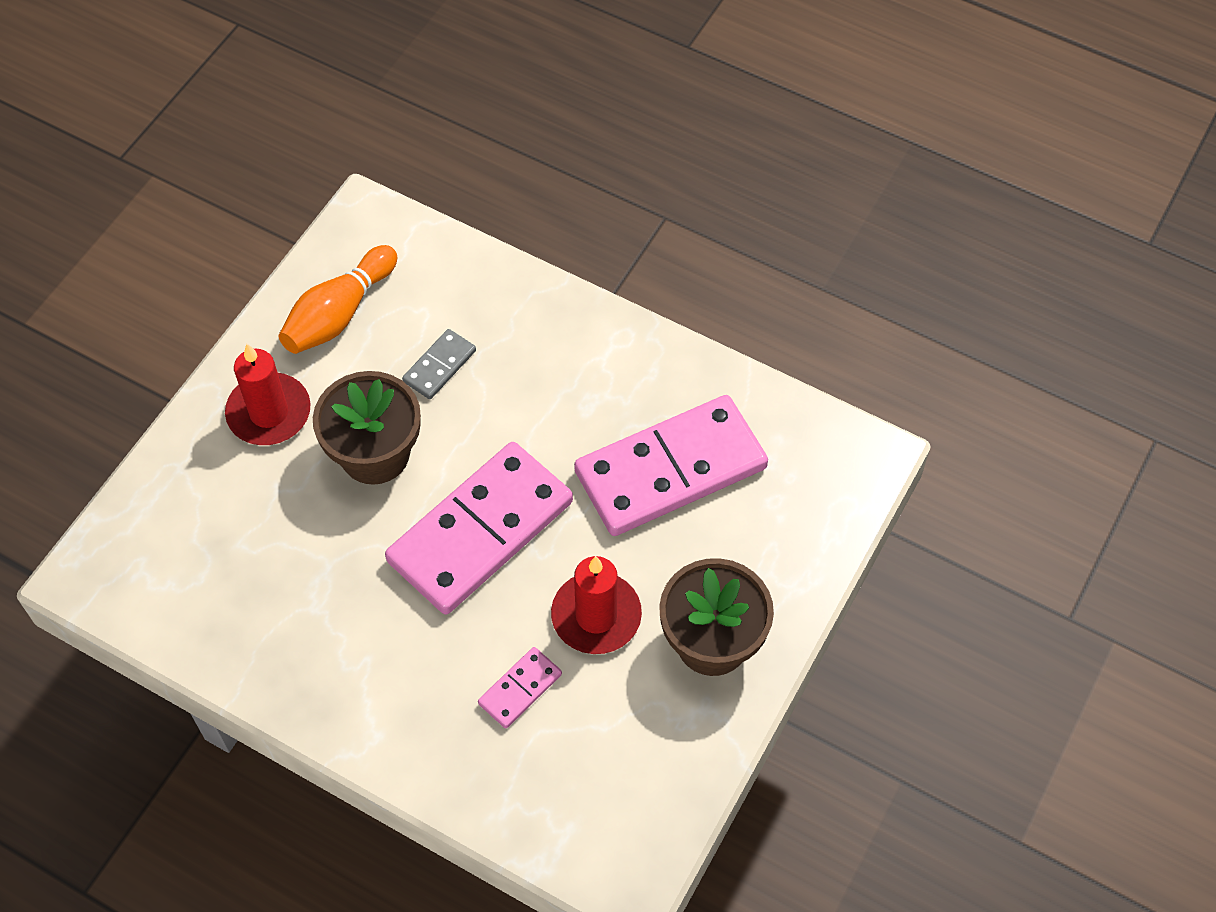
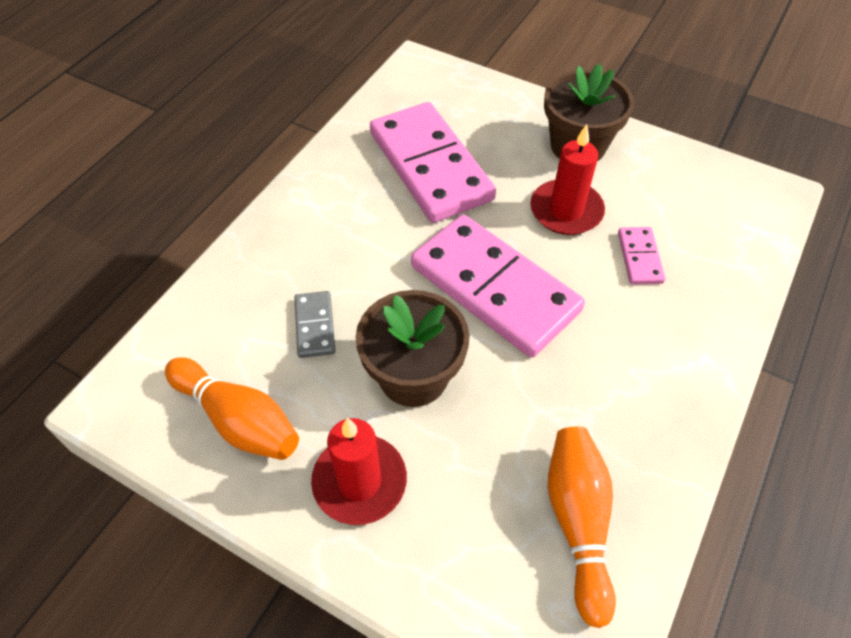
camera: 90 degrees left, 5 degrees down
grey domino [402,329,476,399] -> grey domino turned 45 degrees clockwise [294,291,335,358]
pink domino [478,647,562,728] -> pink domino turned 45 degrees clockwise [618,227,665,285]
none -> orange bowling pin [548,427,616,628]

